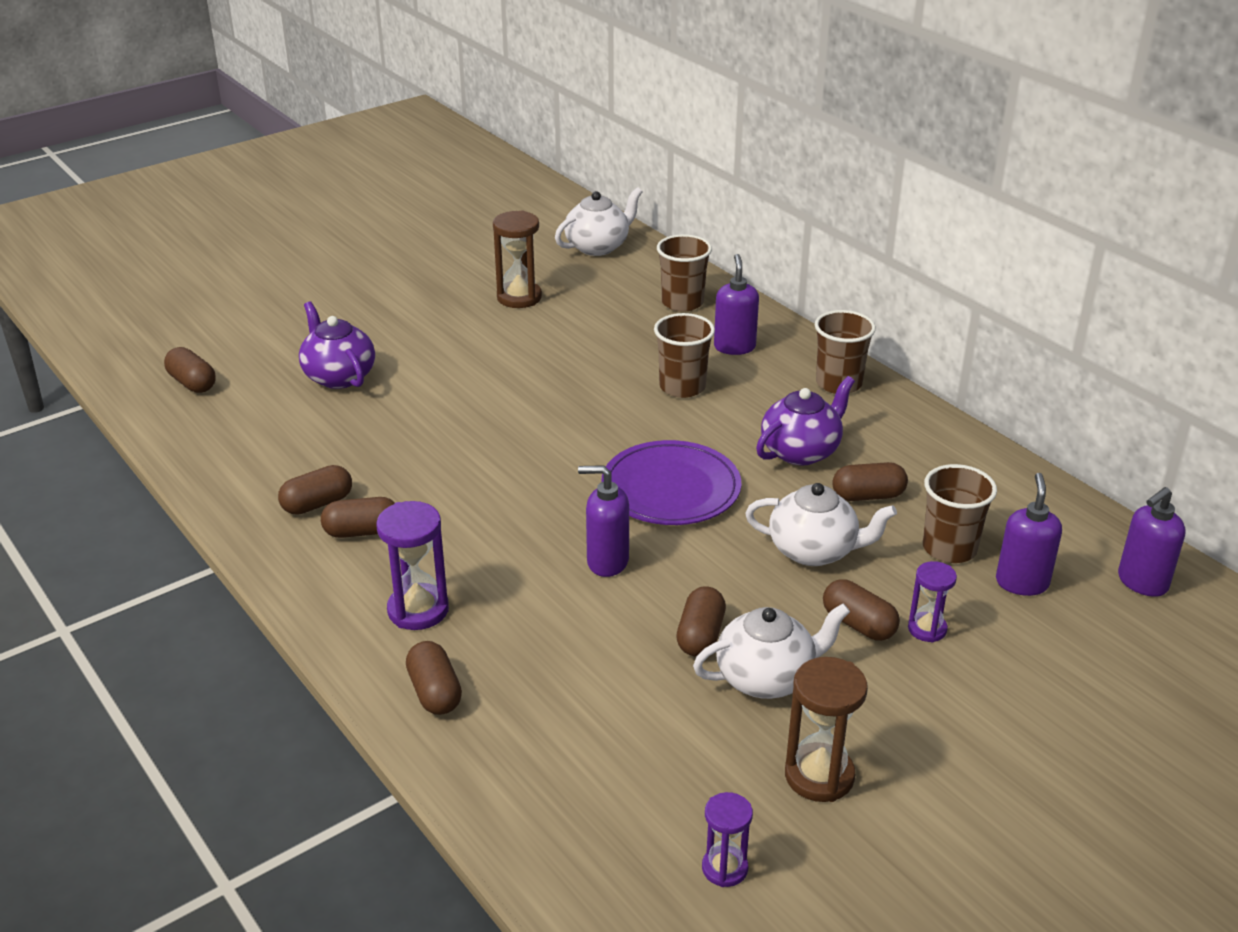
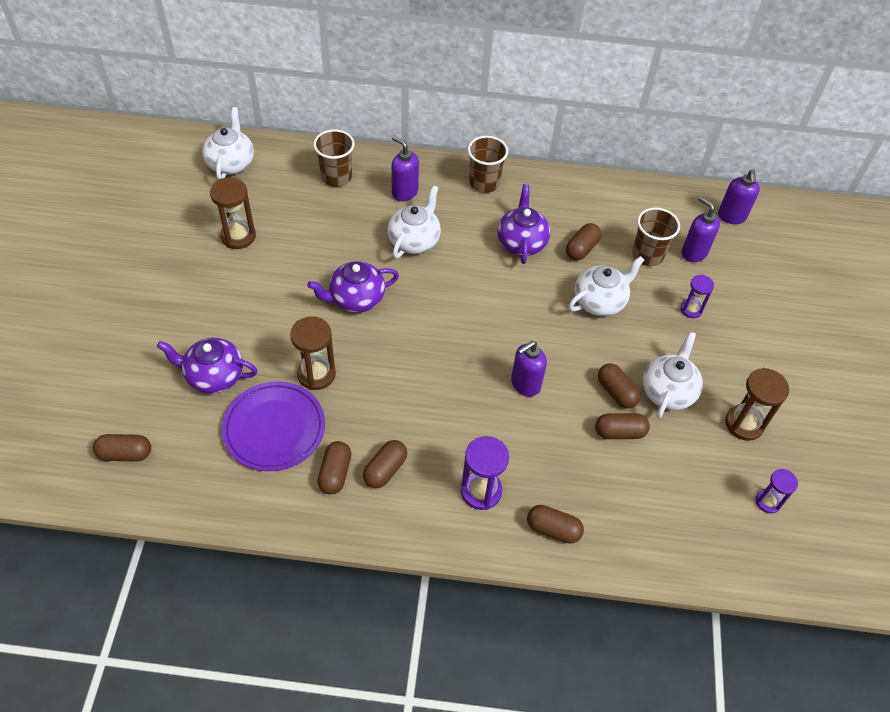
camera: 50 degrees left, 20 degrees up
purple plate [601,440,741,525] -> purple plate moved to [222,382,325,471]
brown cup [654,313,715,398] -> white teapot [387,185,441,258]
brown capsule [823,579,900,641] -> brown capsule moved to [595,413,650,439]
none -> brown hourglass [290,316,336,390]
none -> purple teapot [307,261,399,313]

